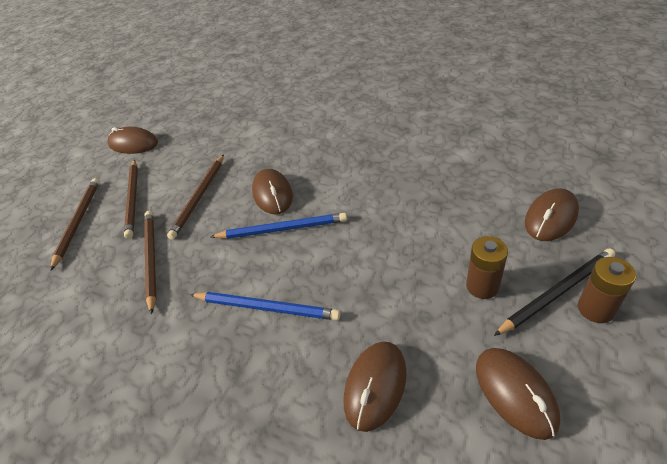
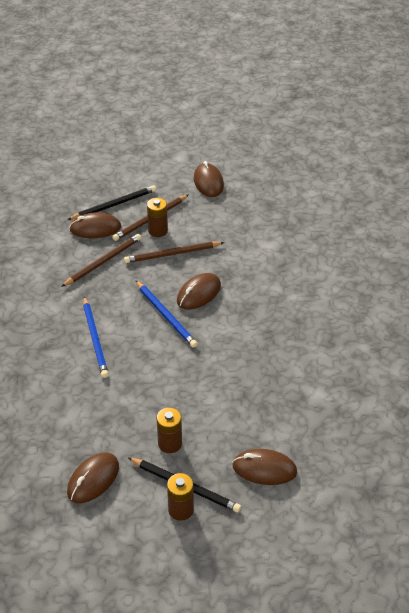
camera: 55 degrees right, 0 degrees up
brown pencil [50,178,100,271] -> black pencil [67,185,156,220]
brown mouse [343,341,407,432] -> brown mouse moved to [69,212,121,238]
none -> brown battery [147,198,168,237]

